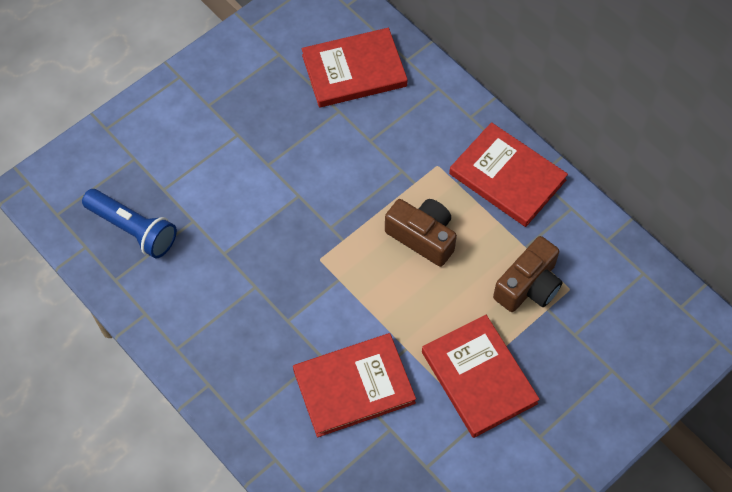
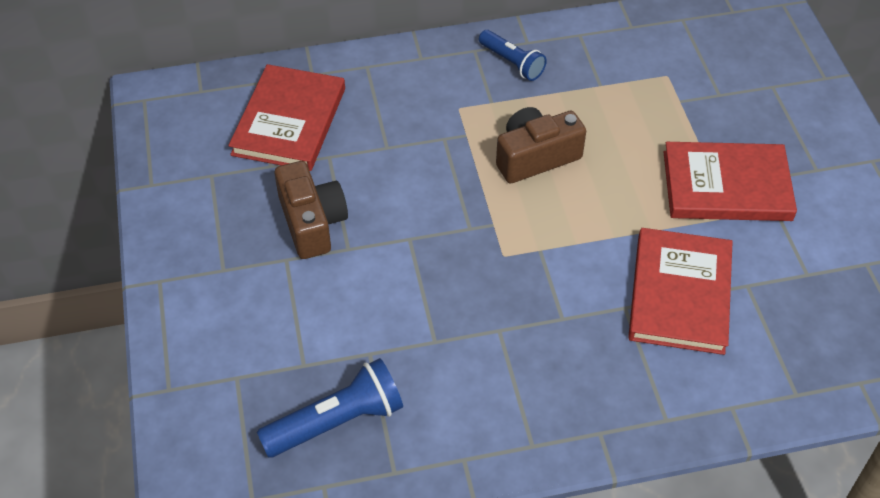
camera: 60 degrees left, 10 degrees down
red book [449,122,568,227] -> blue flashlight [479,30,547,81]
brown camera [493,236,563,312] -> brown camera moved to [274,161,348,259]

